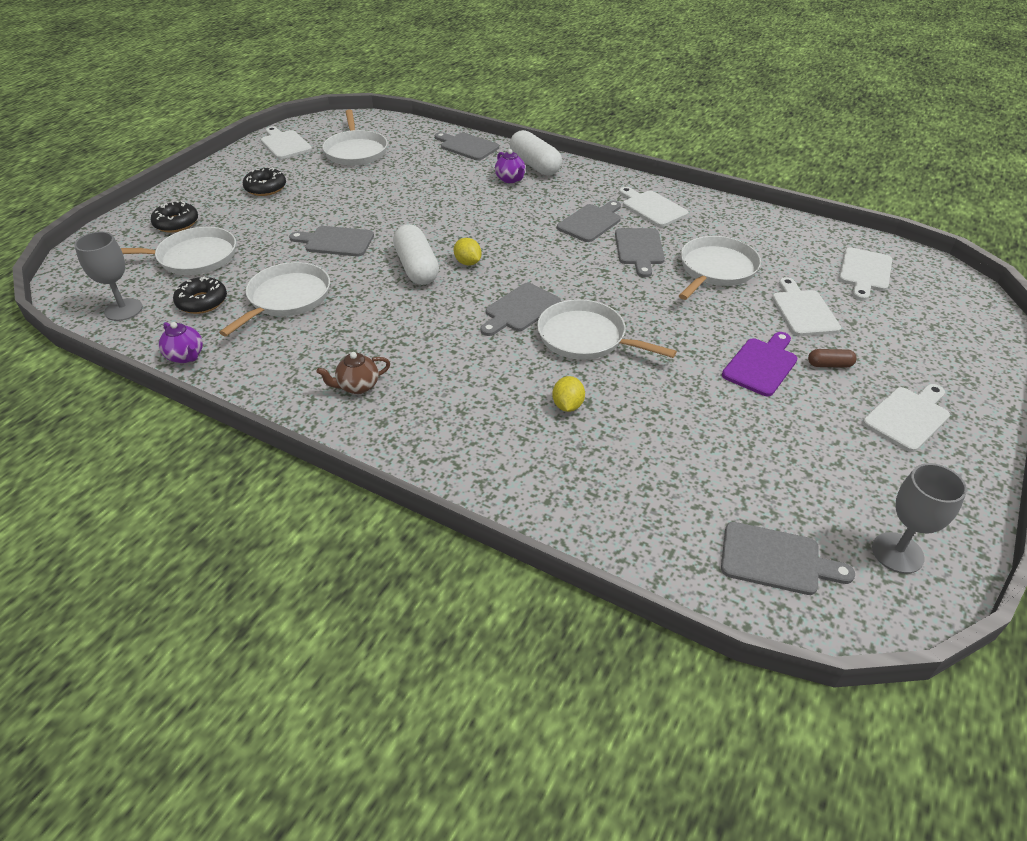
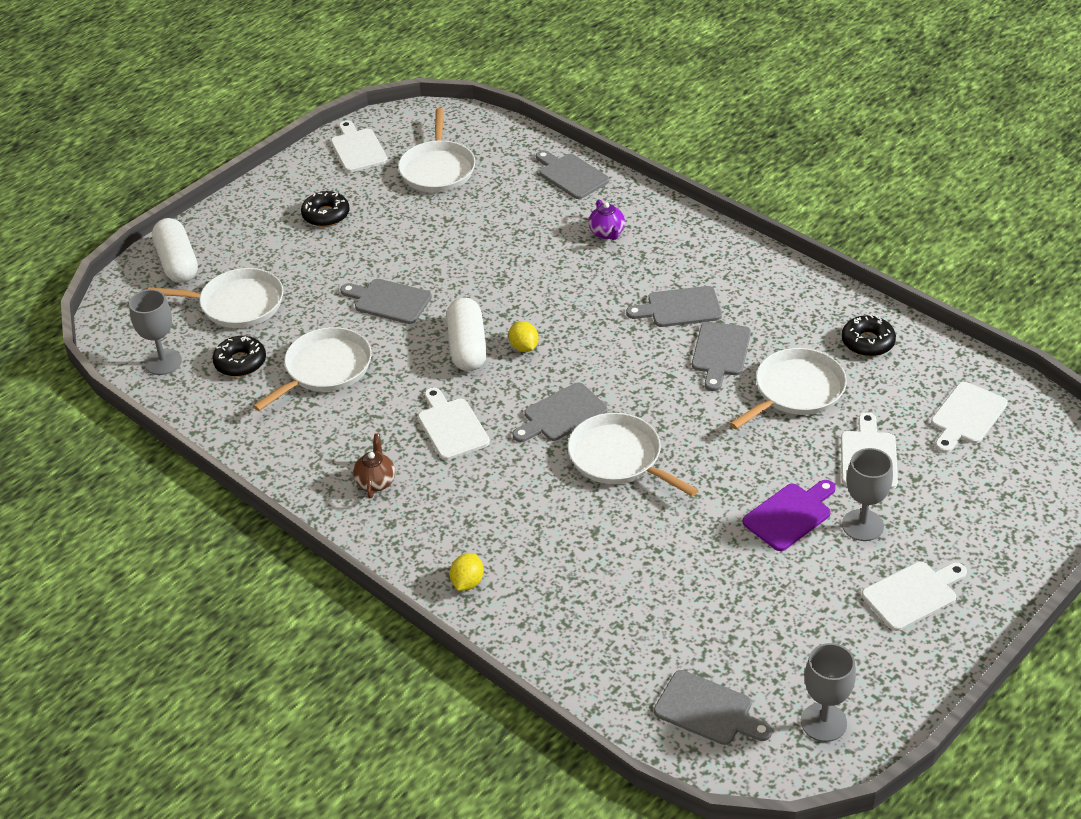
camera: 15 degrees right, 0 degrees up
black donut [151,201,198,233] -> black donut moved to [842,315,896,357]
purple teapot [159,322,203,363] -> none
brown teapot [316,352,390,394] -> brown teapot turned 105 degrees clockwise [353,434,395,498]
white capsule [510,130,562,176] -> white capsule moved to [152,218,198,283]
yellow lemon [552,376,585,412] -> yellow lemon moved to [450,553,484,591]
grey cutting board [557,200,621,242] -> grey cutting board turned 150 degrees counterclockwise [626,286,722,327]
white cutting board [619,187,688,227] -> white cutting board moved to [418,387,490,460]
brown capsule [808,349,857,368] -> grey goblet [842,448,893,541]

